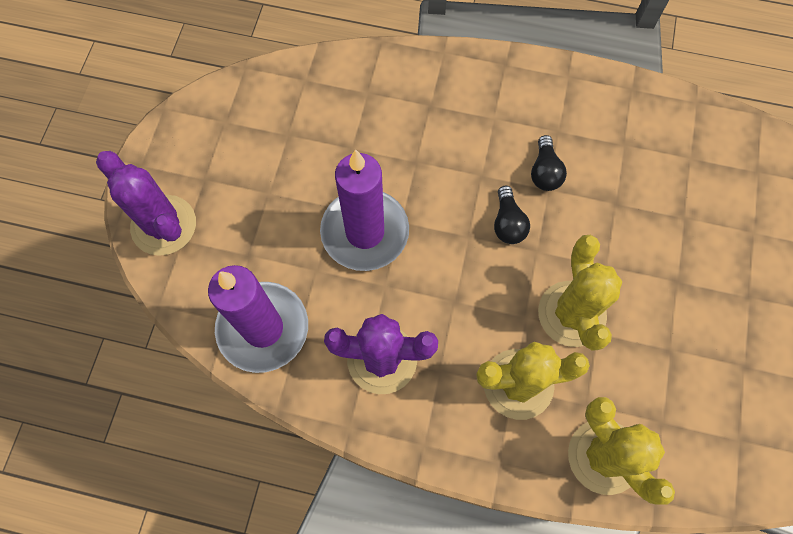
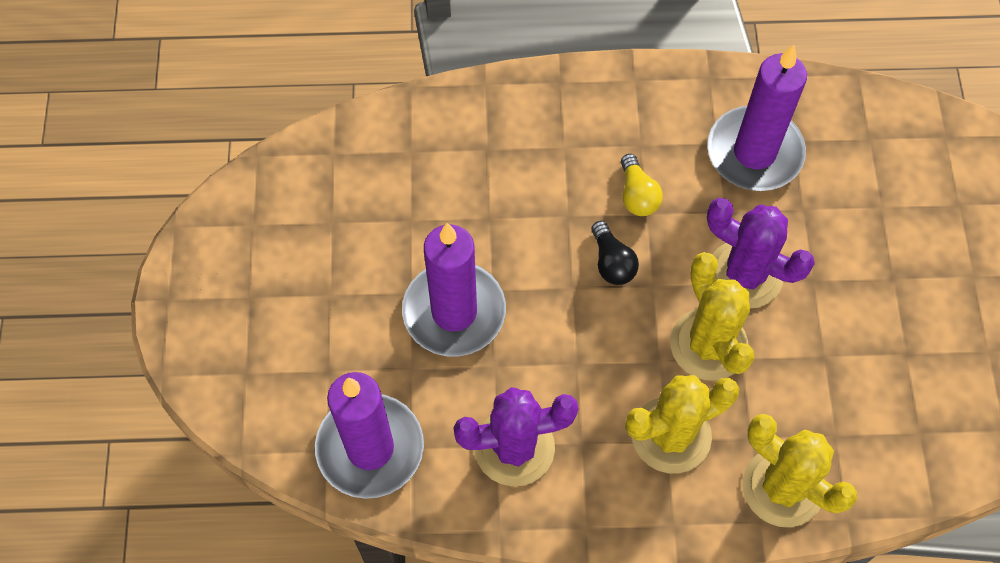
camera: 15 degrees left, 5 degrees down
purple cactus [96,151,196,256] -> purple cactus moved to [707,198,815,308]
black light bulb [531,135,567,191] -> yellow light bulb [621,154,663,216]
none -> purple candle [707,45,807,191]

